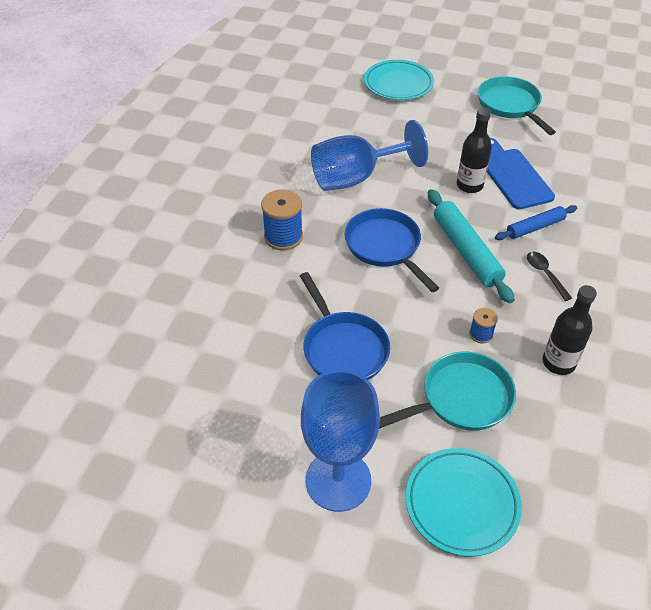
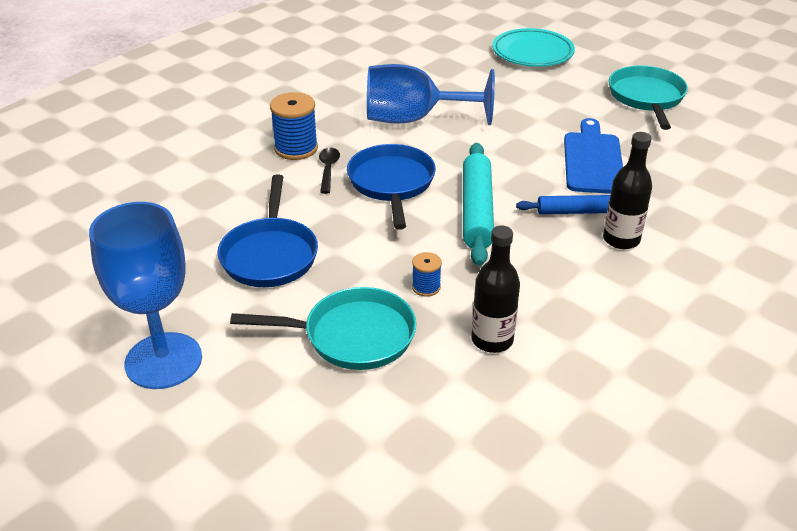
camera: 25 degrees right, 10 degrees down
turquoise plate [406,448,522,557] -> none
black bottle [457,108,492,193] -> black bottle moved to [603,132,652,249]
black spoon [527,252,572,301] -> black spoon moved to [319,148,340,194]

